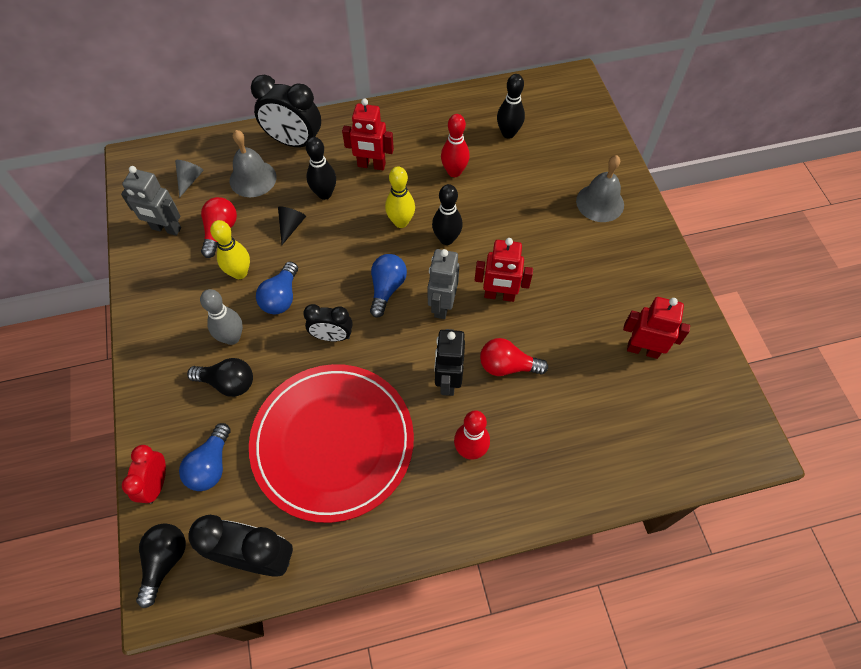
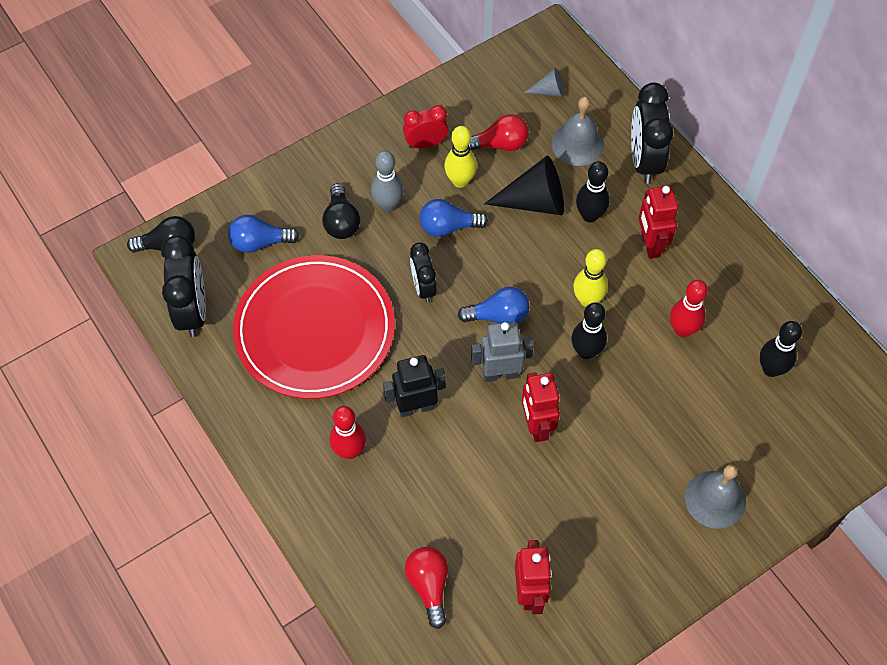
camera: 70 degrees right, 0 degrees up
grey robot [121,166,181,236] -> none
red clock [122,445,166,504] -> red clock moved to [403,105,448,148]
black cone [278,206,306,245] -> black cone [484,156,564,215], size x1.90
red light bulb [480,338,548,376] -> red light bulb moved to [405,547,448,629]

